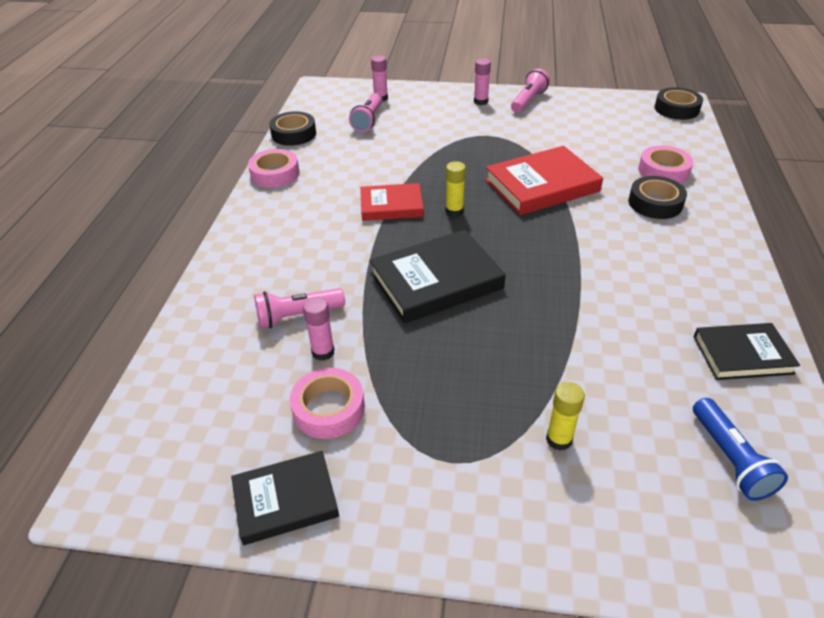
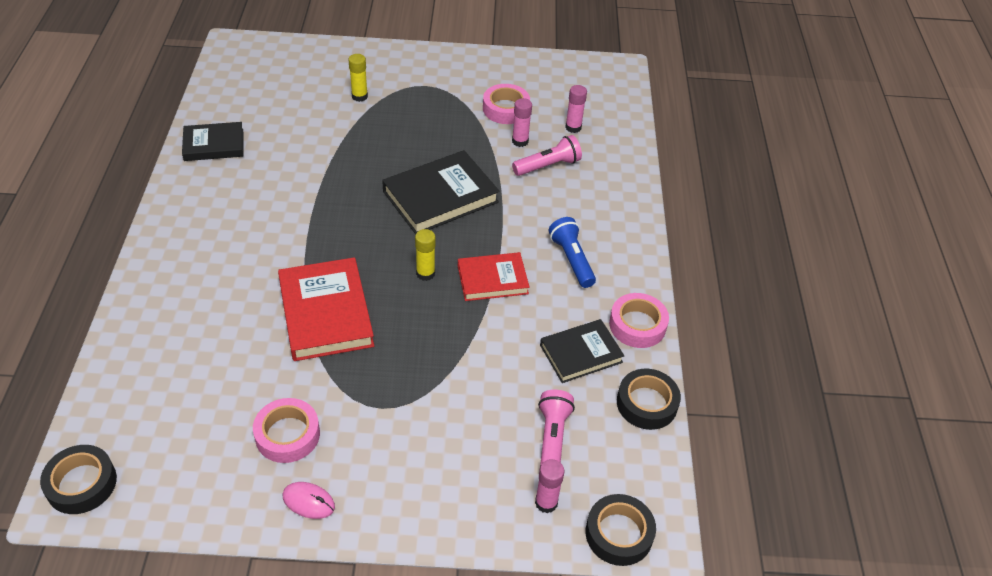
camera: 170 degrees right, 5 degrees up
black book [231,451,339,545] -> black book moved to [540,319,624,383]
pink glue stick [474,58,491,105] -> pink glue stick moved to [565,85,587,133]
red book [485,146,603,215] -> red book turned 75 degrees counterclockwise [278,257,374,361]
pink flashlight [511,69,550,113] -> pink mouse [283,482,335,519]
black tape [628,176,687,219] -> black tape moved to [586,494,656,566]
pink tape [638,146,694,183] -> pink tape moved to [253,398,320,463]
blue flashlight [693,398,788,501] -> blue flashlight moved to [549,217,596,288]

